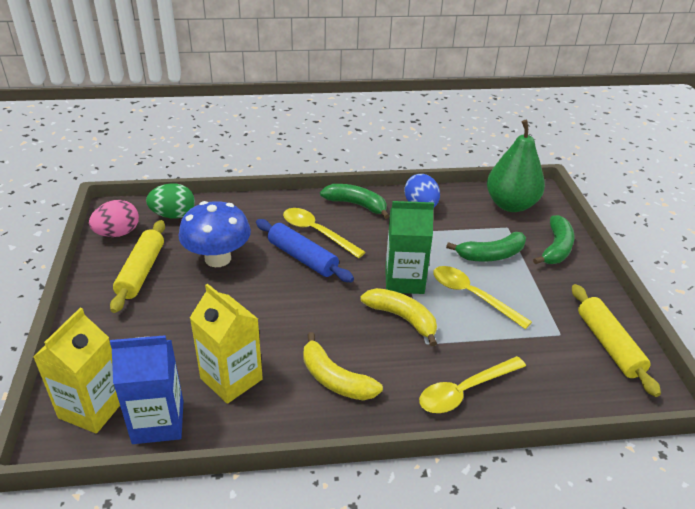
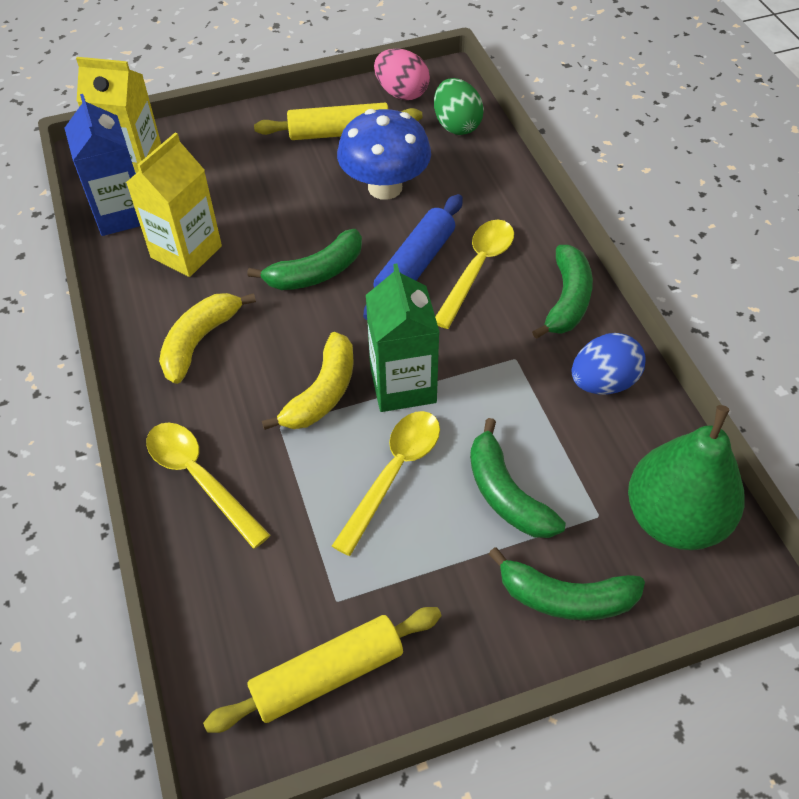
camera: 80 degrees right, 15 degrees up
none -> green banana [247,229,362,290]

